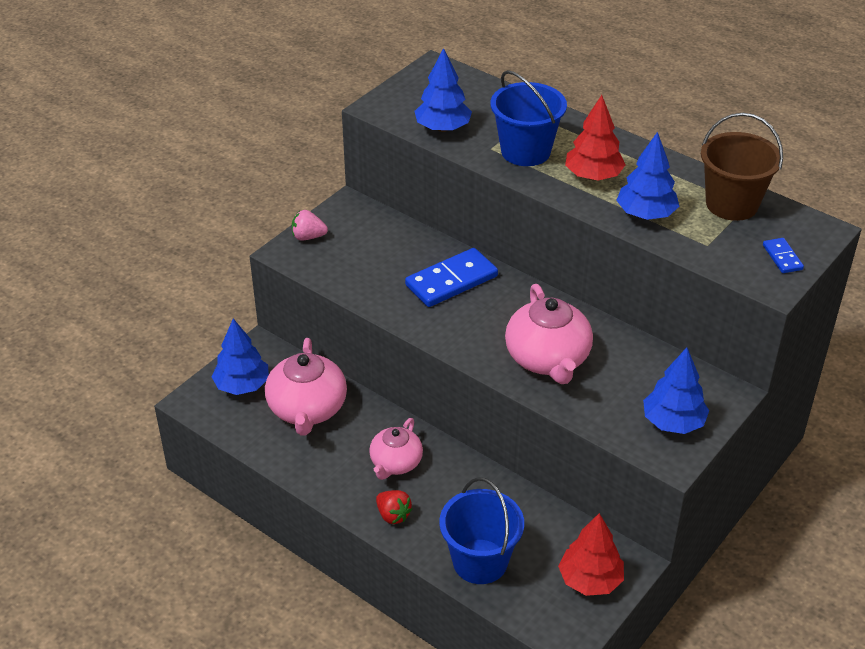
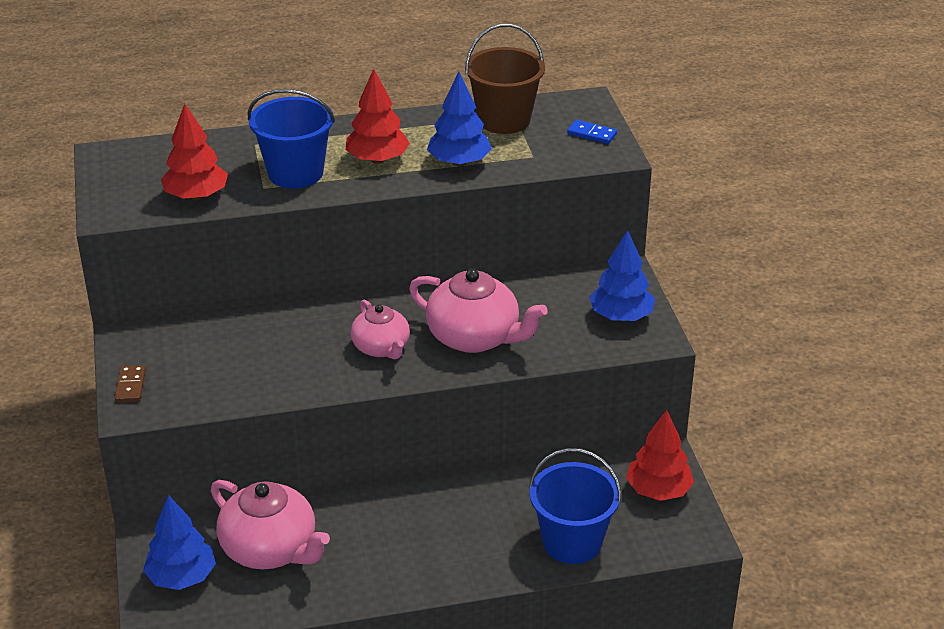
camera: 50 degrees left, 5 degrees down
pink strawberry [292,210,328,241] -> brown domino [115,365,146,402]
pink teapot [369,418,423,480] -> pink teapot moved to [351,300,410,359]
red strawberry [376,490,412,524] -> none
blue domino [405,248,498,307] -> none
blue tree [414,48,472,132] -> red tree [161,104,228,200]

